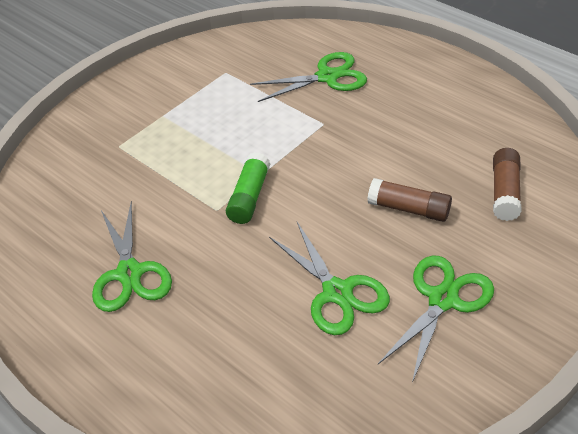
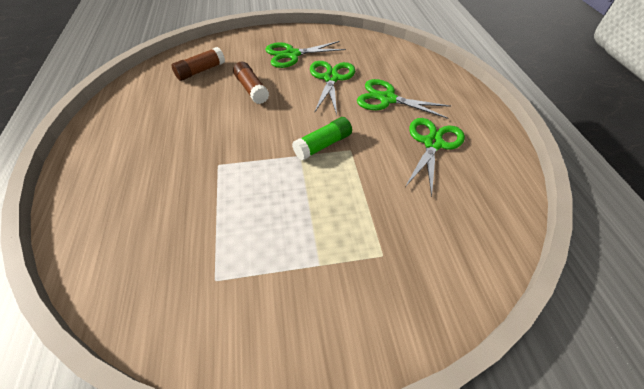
camera: 145 degrees left, 5 degrees up
green scissors [250,52,367,102] -> green scissors moved to [357,79,451,119]

